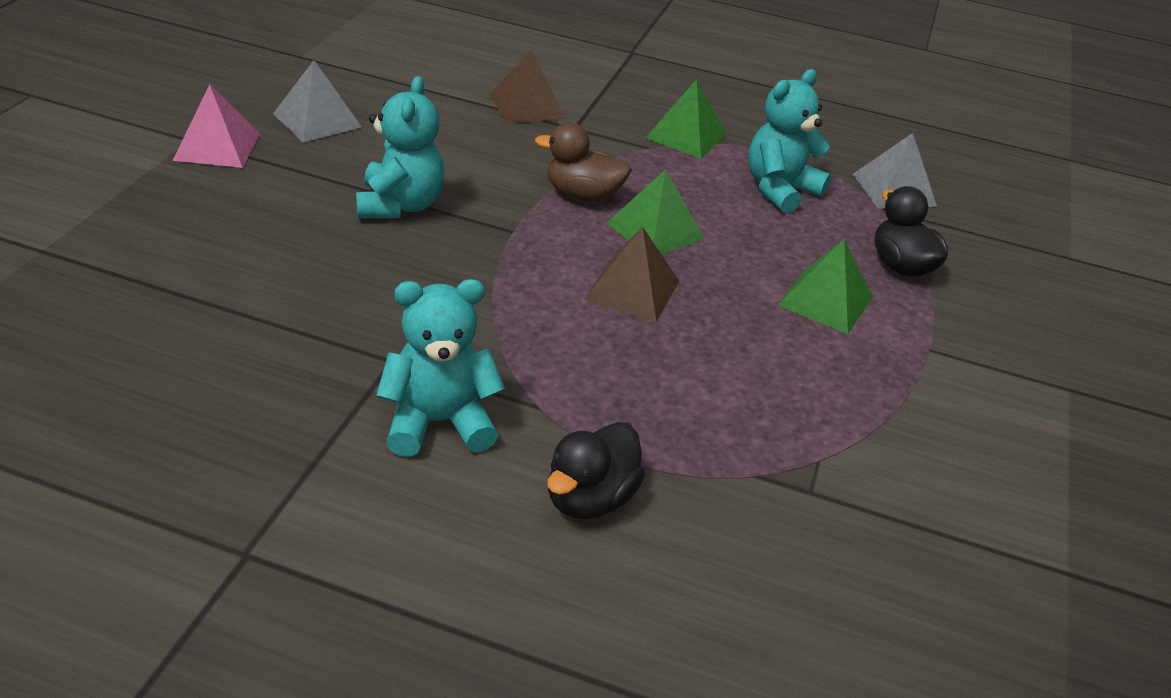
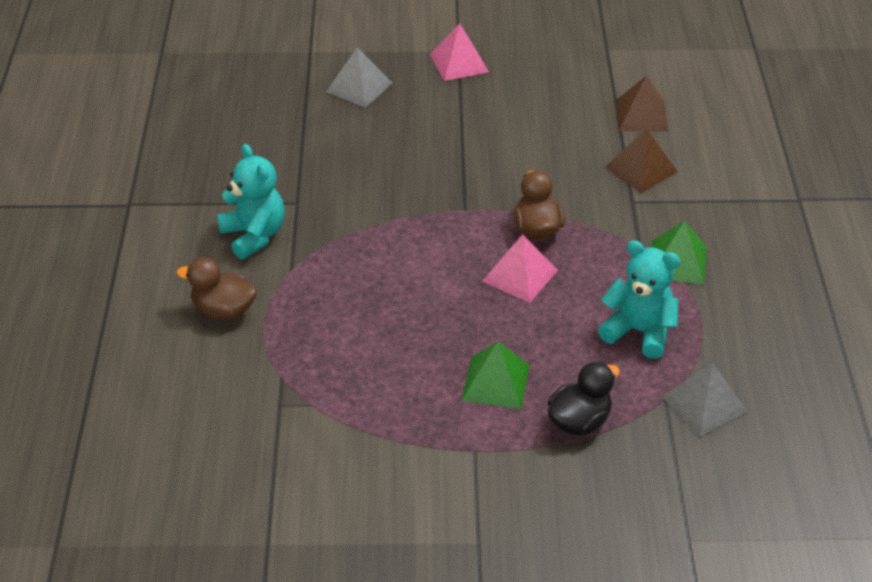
camera: 75 degrees right, 5 degrees up
grey pyramid [273,60,362,142] -> grey pyramid moved to [326,47,392,108]
turquoise teddy bear [356,76,444,219] -> none
black duck [547,422,645,519] -> brown duck [177,257,257,319]
brown pyramid [584,227,679,322] -> brown pyramid moved to [615,75,669,132]
green pyramid [607,169,705,255] -> pink pyramid [482,234,558,303]

